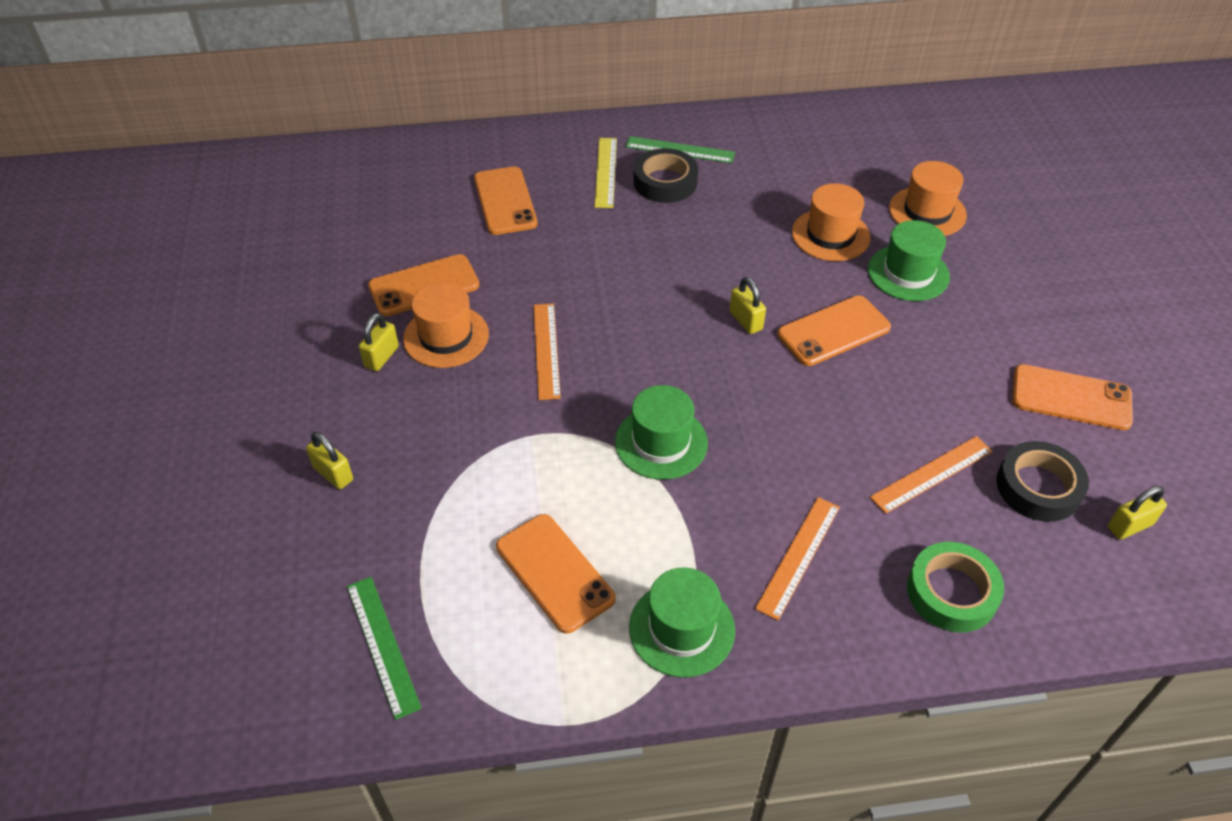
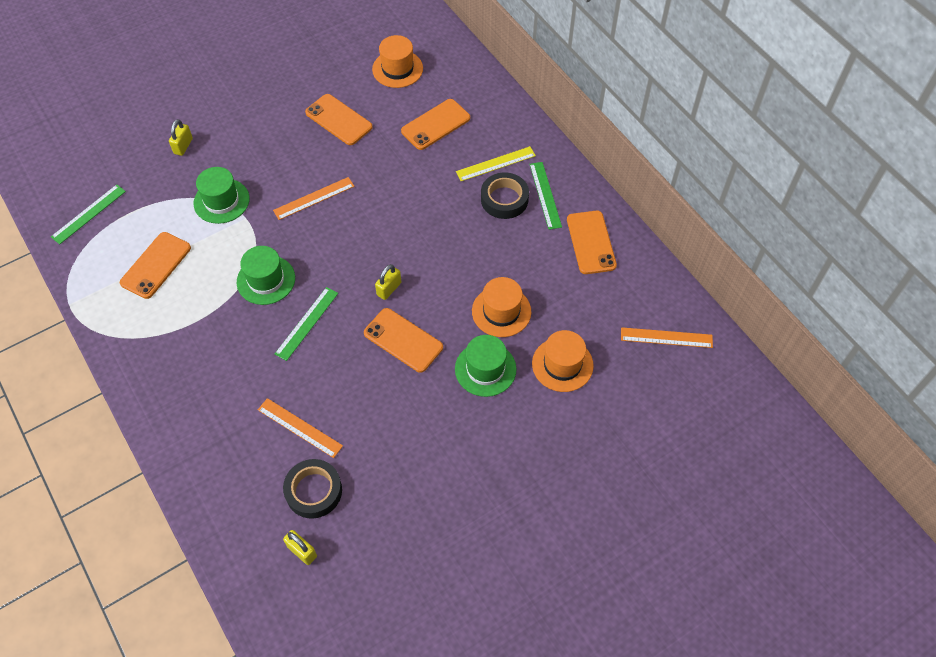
camera: 65 degrees right, 10 degrees up
yellow padlock [359,313,399,371] -> none
orange hat [403,282,489,368] -> orange hat moved to [372,35,423,88]
green hat [629,567,735,678] -> green hat moved to [193,167,250,224]
orange ruler [755,497,840,620] -> orange ruler moved to [621,327,713,348]
green tape [907,542,1004,632] -> none
orange phone [1012,364,1133,430] -> orange phone moved to [567,211,617,274]
none -> green ruler [275,287,338,361]

